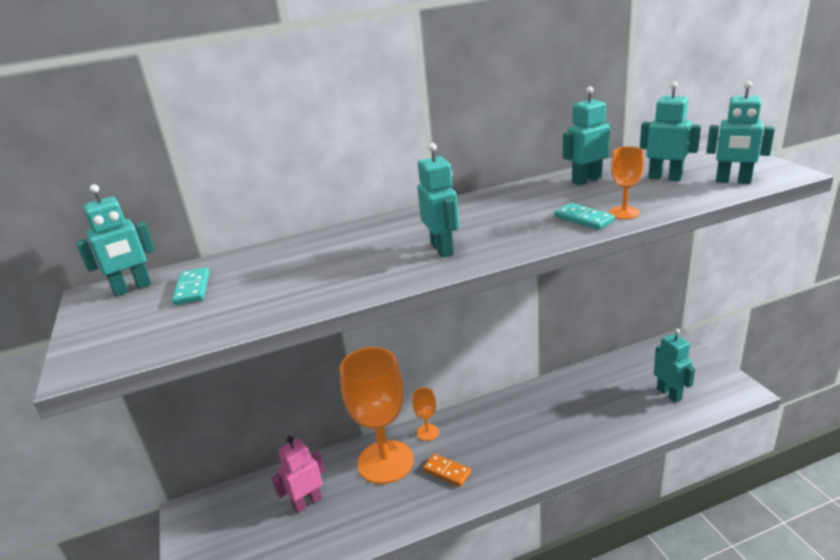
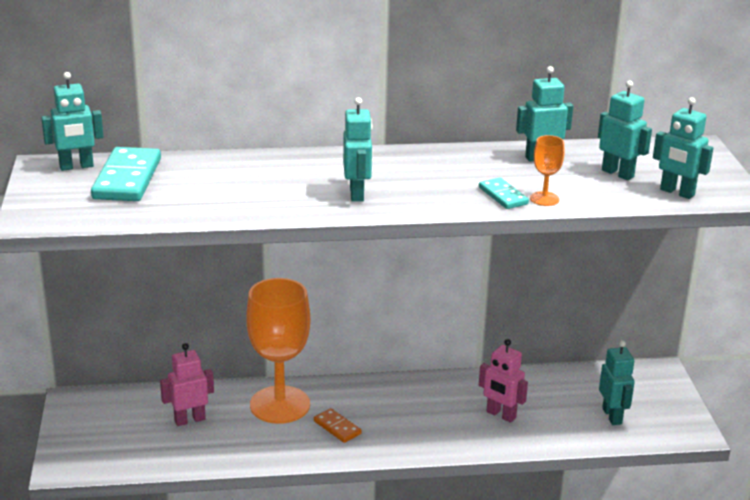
camera: 10 degrees right, 0 degrees up
turquoise domino [172,267,210,305] -> turquoise domino [91,147,161,201], size x1.86
orange goblet [412,388,439,441] -> none
none -> pink robot [479,339,528,423]

